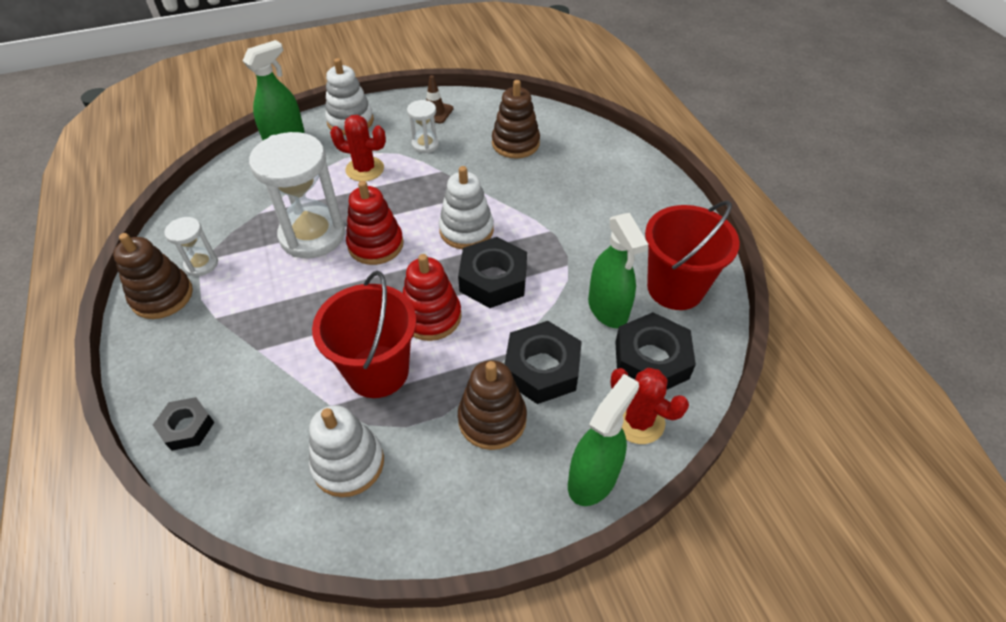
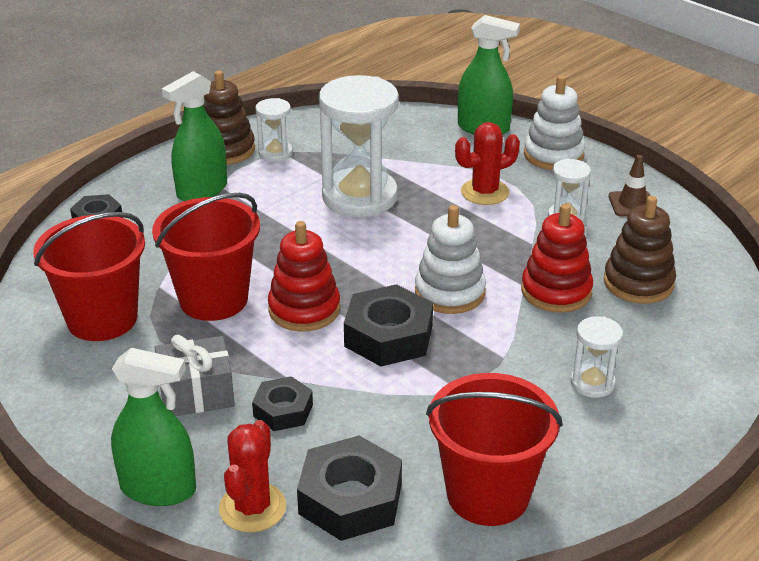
camera: 65 degrees right, 15 degrees down
white stacking toy [309,405,384,497] -> red bucket [34,212,145,341]
red cactus [330,115,386,181] -> red cactus turned 75 degrees clockwise [455,122,520,205]
red stacking toy [346,181,404,265] -> red stacking toy moved to [521,204,593,313]
brown stacking toy [458,360,527,450] -> grey gift [154,335,235,416]
black nut [505,321,582,404] -> black nut [252,376,313,431], size x0.60
green spray bottle [588,213,649,328] -> green spray bottle moved to [162,71,227,201]
none -> white hourglass [571,316,623,398]

